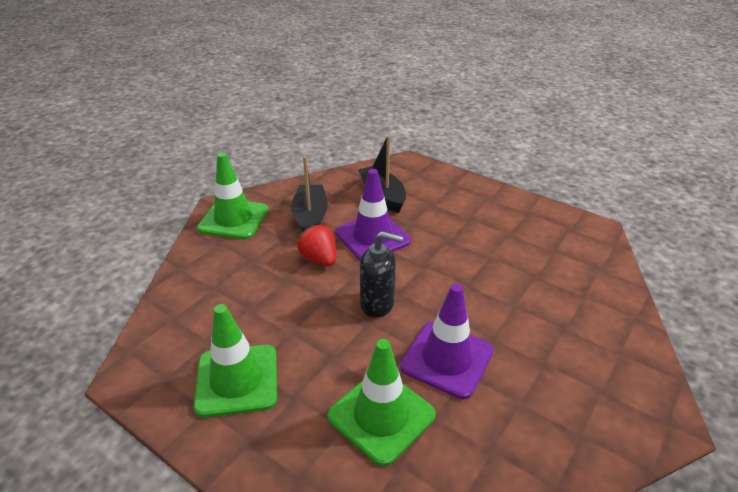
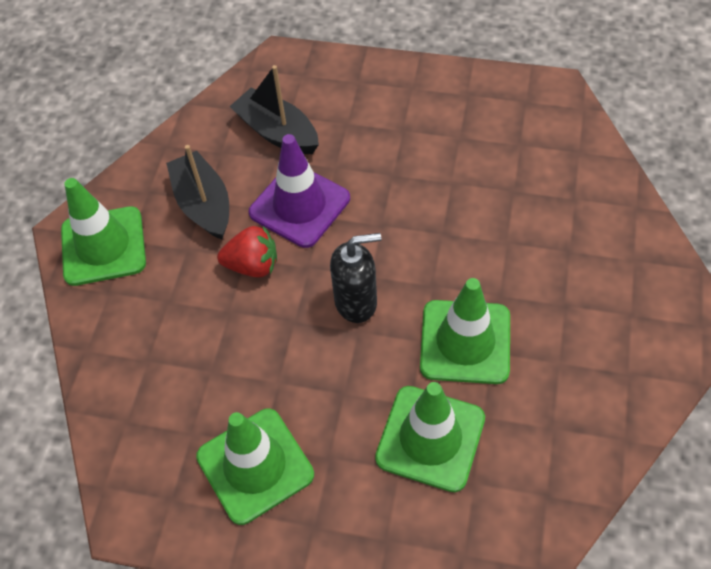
camera: 20 degrees left, 20 degrees up
red strawberry [297,225,336,266] -> red strawberry turned 150 degrees clockwise [217,226,277,278]
purple traffic cone [400,284,494,399] -> green traffic cone [420,278,510,384]

